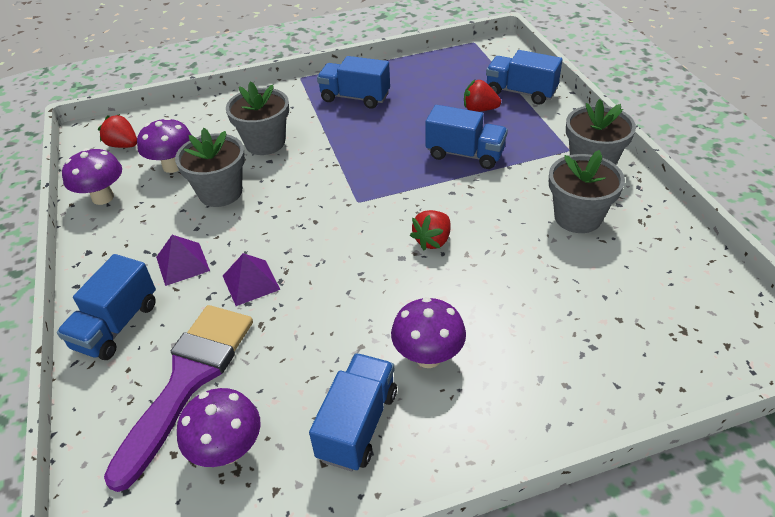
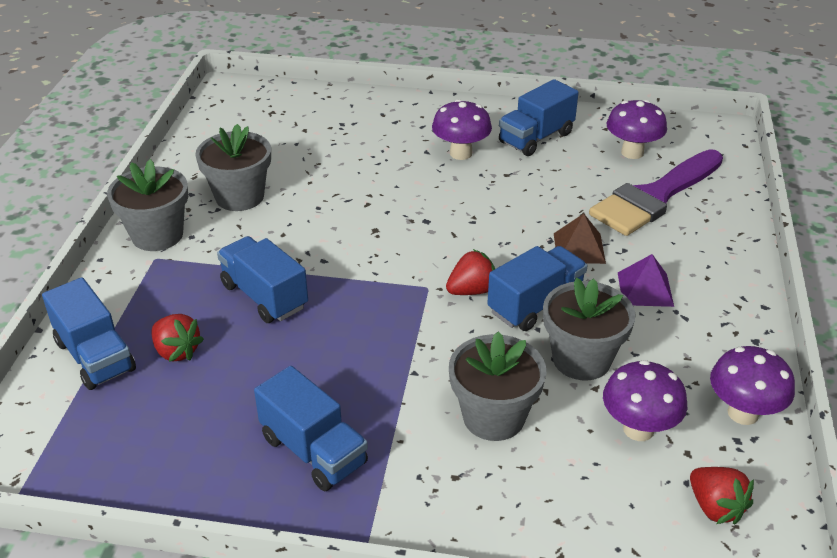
camera: 155 degrees left, 5 degrees down
blue truck [57,254,156,360] -> blue truck moved to [487,246,588,331]
purple pyramid [223,253,281,306] -> brown pyramid [554,214,606,264]
red strawberry [410,210,450,250] -> red strawberry moved to [446,249,495,295]

